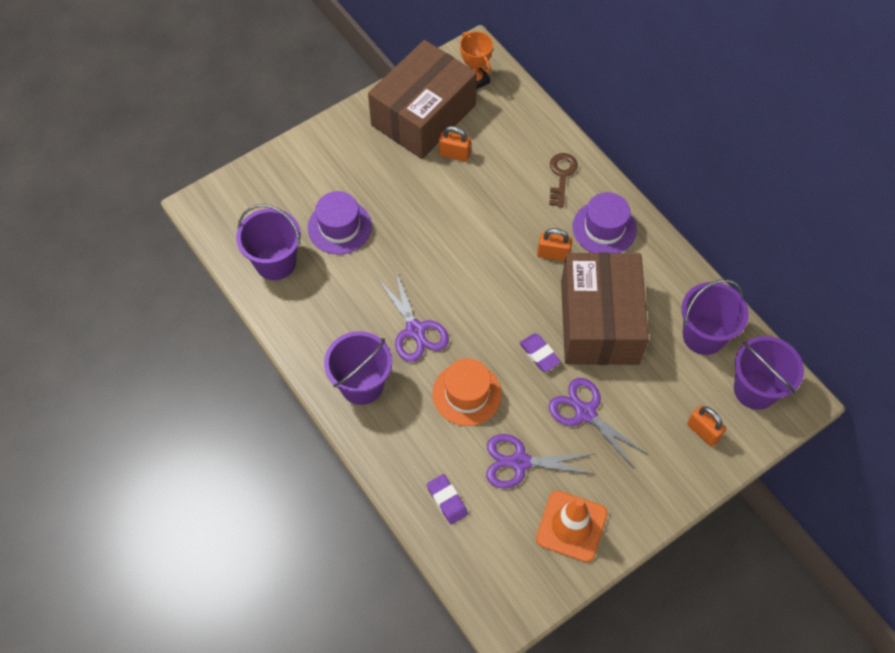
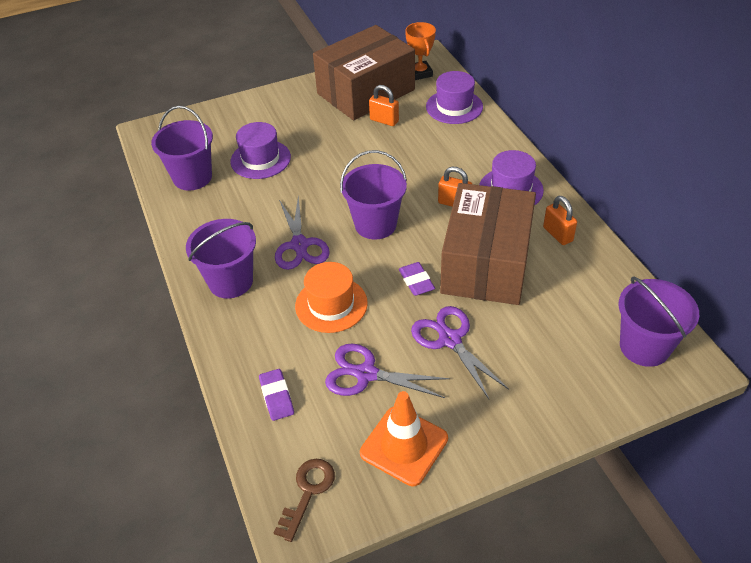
camera: 15 degrees right, 15 degrees down
brown key [549,153,578,207] -> brown key moved to [274,459,335,542]
purple bucket [682,279,749,355] -> purple bucket moved to [340,150,407,239]
orange padlock [687,405,726,447] -> orange padlock moved to [543,196,577,245]
none -> purple hat [426,71,483,124]

